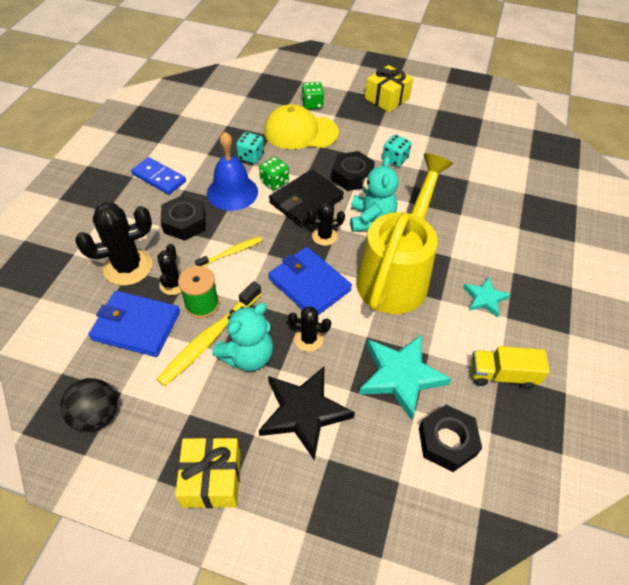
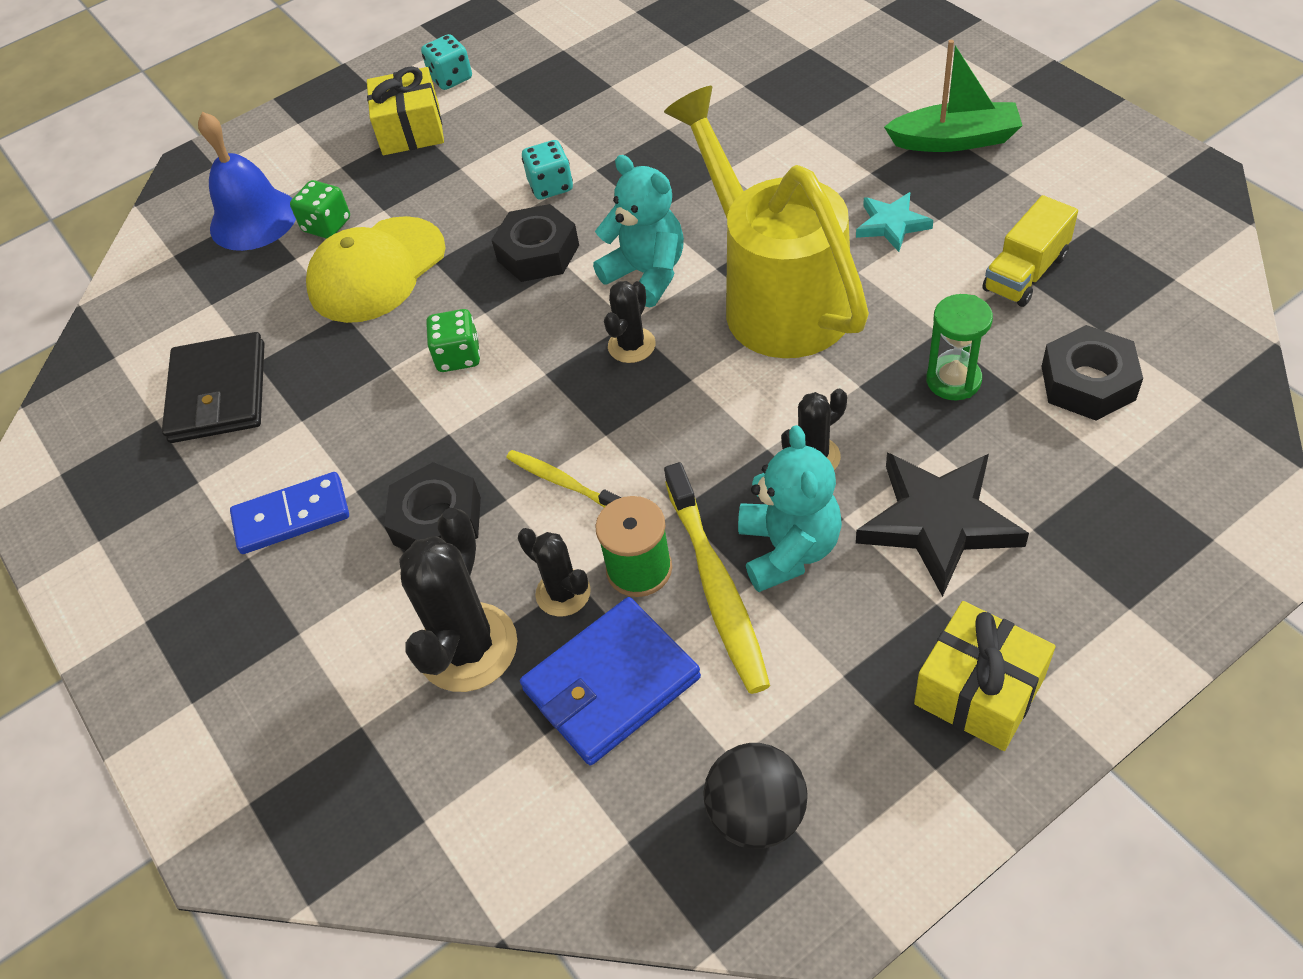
camera: 45 degrees left, 0 degrees up
yellow toothbrush [195,237,262,266] -> yellow toothbrush turned 60 degrees counterclockwise [506,450,621,508]
blue bell [207,132,258,211] -> blue bell moved to [198,112,296,251]
turquoise dice [236,132,264,164] -> turquoise dice moved to [421,34,472,90]
blue wallet [268,247,352,315] -> none
black wallet [269,169,344,227] -> black wallet moved to [162,332,265,443]
turquoise star [359,334,451,420] -> green hourglass [926,294,993,400]
none -> green boat [884,40,1023,152]

